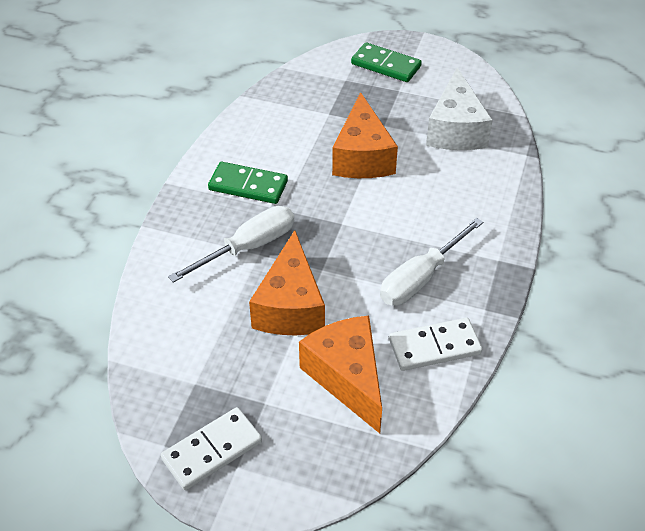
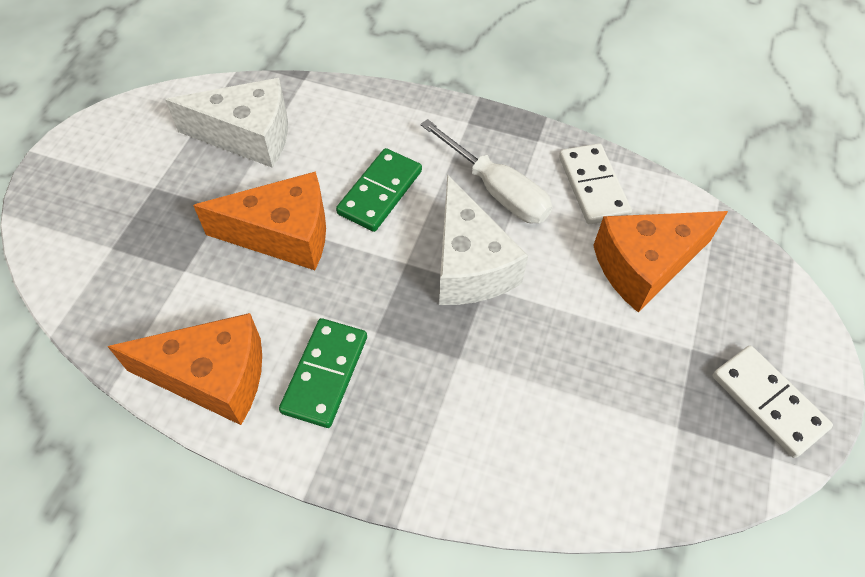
camera: 90 degrees left, 10 degrees up
white screwdriver [168,206,294,283] -> none
orange cheese [249,230,325,335] -> orange cheese moved to [107,313,262,425]
green domino [351,42,422,82] -> green domino moved to [336,148,422,232]
none -> white cheese [439,174,528,305]

